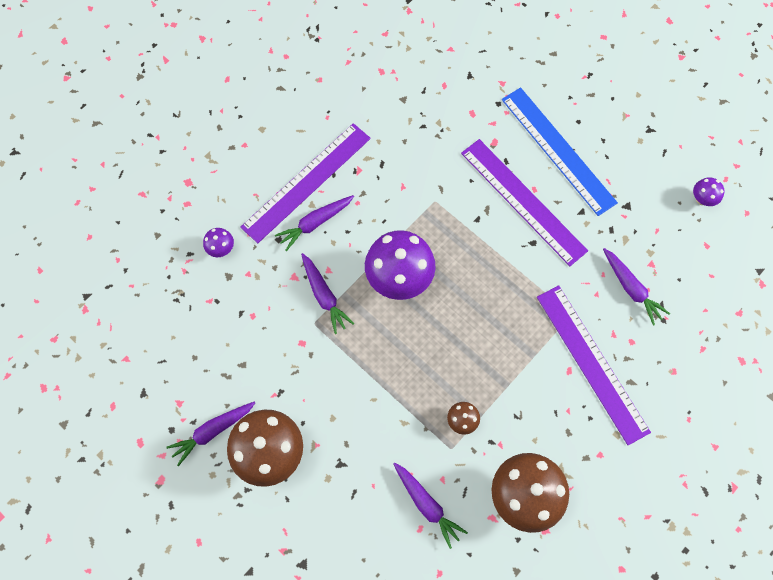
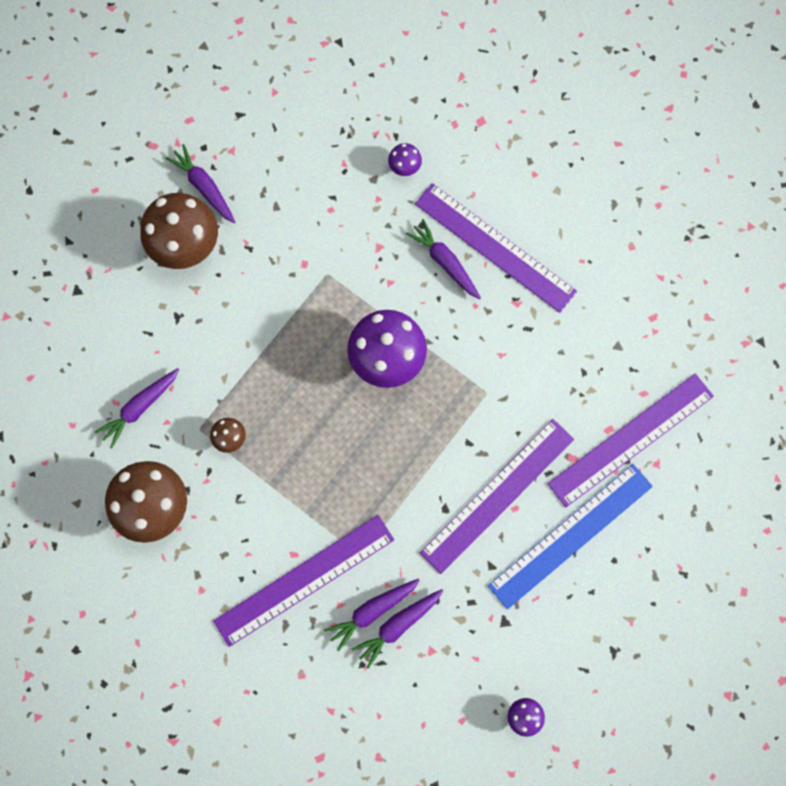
camera: 85 degrees right, 5 degrees up
purple carrot [301,253,354,334] -> purple carrot moved to [324,579,420,651]
none -> purple ruler [547,374,714,507]

